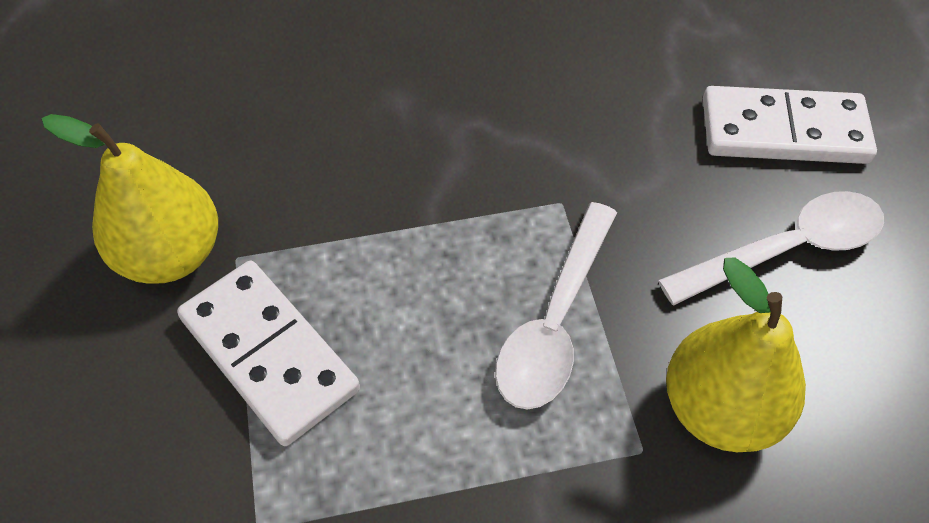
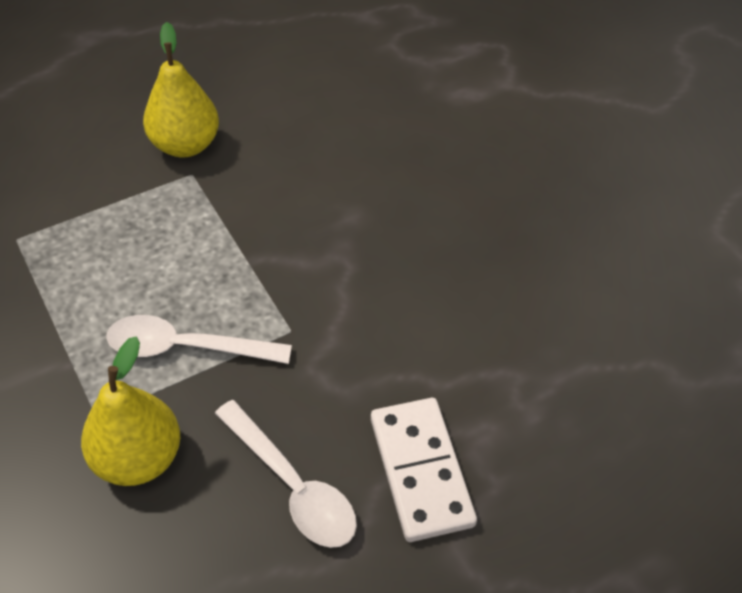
camera: 70 degrees right, 5 degrees down
white domino [177,261,360,446] -> none

